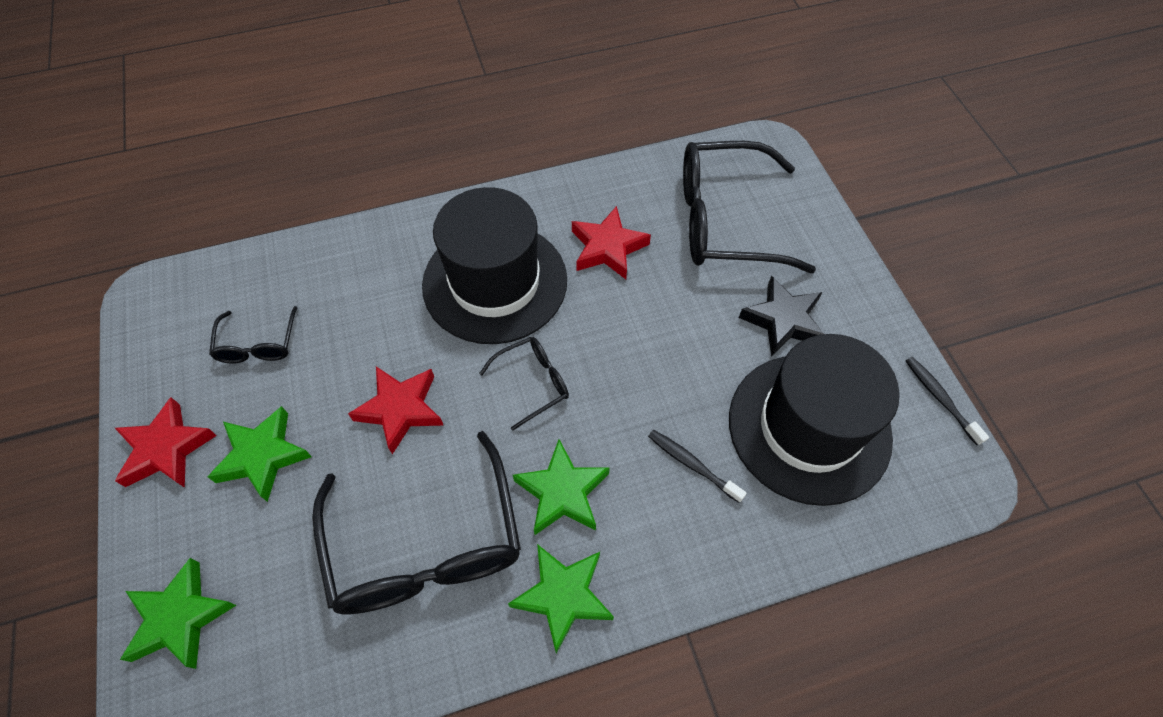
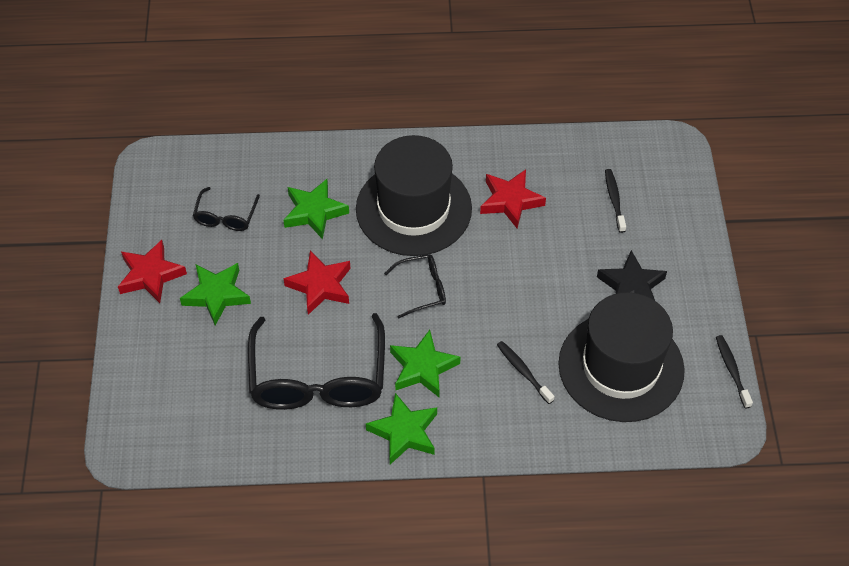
camera: 15 degrees right, 5 degrees down
green star [120,558,236,669] -> green star moved to [283,179,349,240]
black glasses [683,141,816,273] -> black toothbrush [605,169,626,233]

